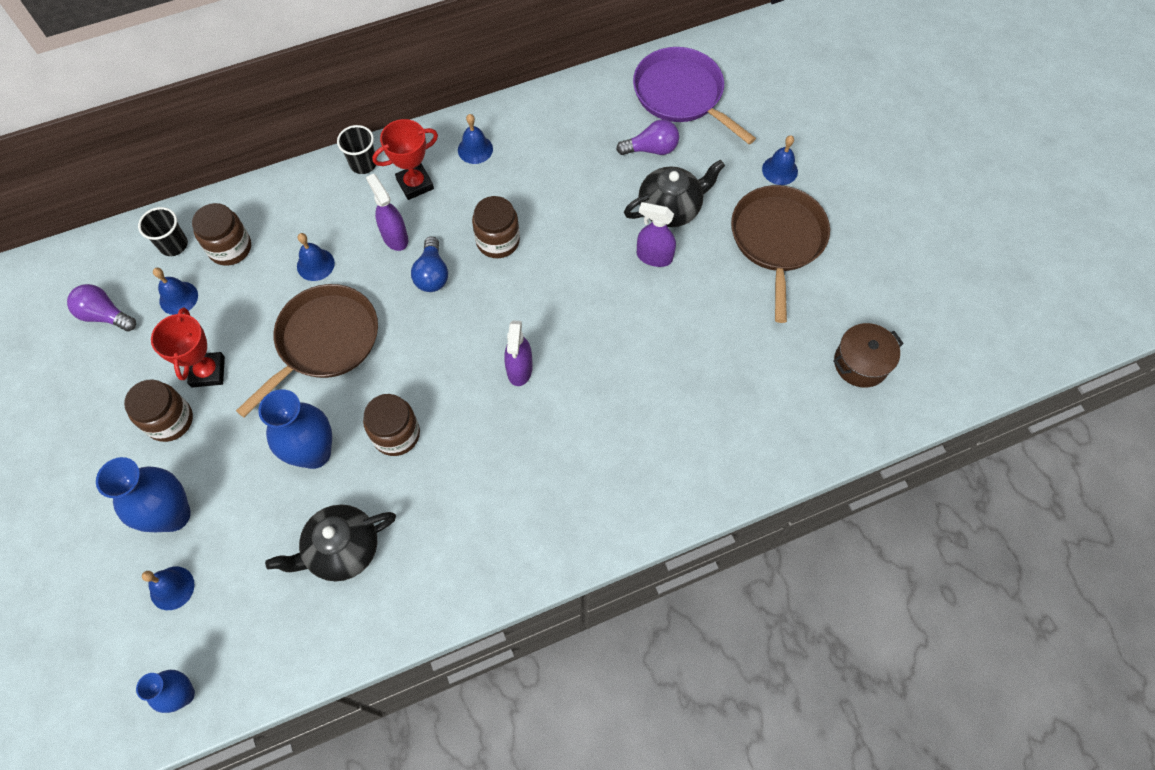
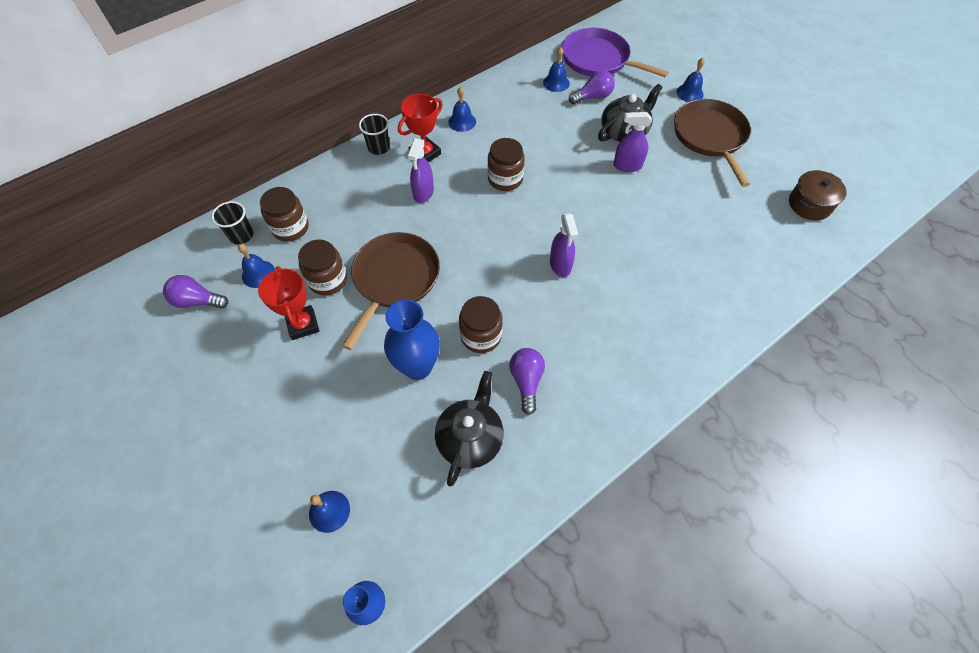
camera: 15 degrees left, 5 degrees down
blue vase [96,457,191,532] -> none
brown jar [124,380,193,442] -> brown jar moved to [298,240,347,295]
black teapot [265,505,396,581] -> black teapot turned 150 degrees clockwise [435,371,504,486]
blue bell [297,233,335,281] -> blue bell moved to [543,47,570,92]
purple spray bottle [366,174,408,251] -> purple spray bottle turned 120 degrees counterclockwise [407,138,434,203]
blue light bulb [411,237,448,292] -> none
none -> purple light bulb [509,348,545,415]

